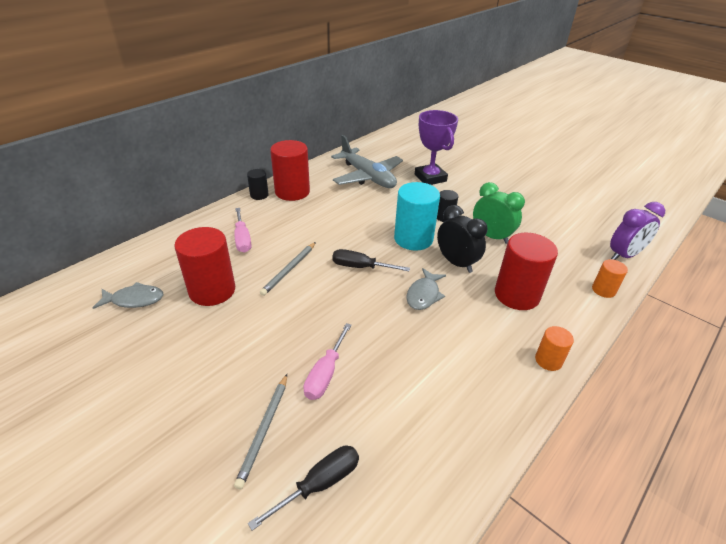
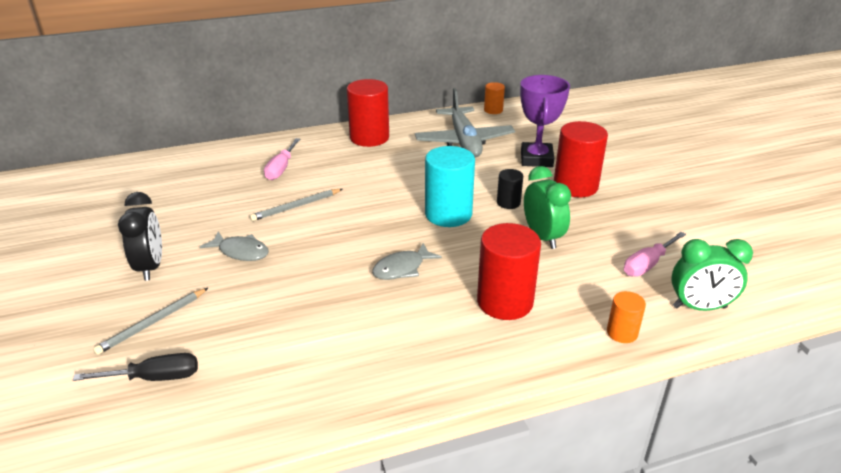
camera: 30 degrees right, 5 degrees down
grey fish [92,282,163,309] -> grey fish moved to [200,232,269,261]
red cylinder [174,227,235,306] -> red cylinder moved to [554,121,608,198]
black cylinder [247,169,269,200] -> none
pink screwdriver [304,323,352,400] -> pink screwdriver moved to [624,232,686,277]
black screwdriver [332,249,410,271] -> none
black clock [437,205,487,273] -> black clock moved to [118,192,162,281]
orange cylinder [535,326,574,371] -> orange cylinder moved to [484,82,505,114]
purple clock [610,202,665,260] -> green clock [671,239,753,311]

